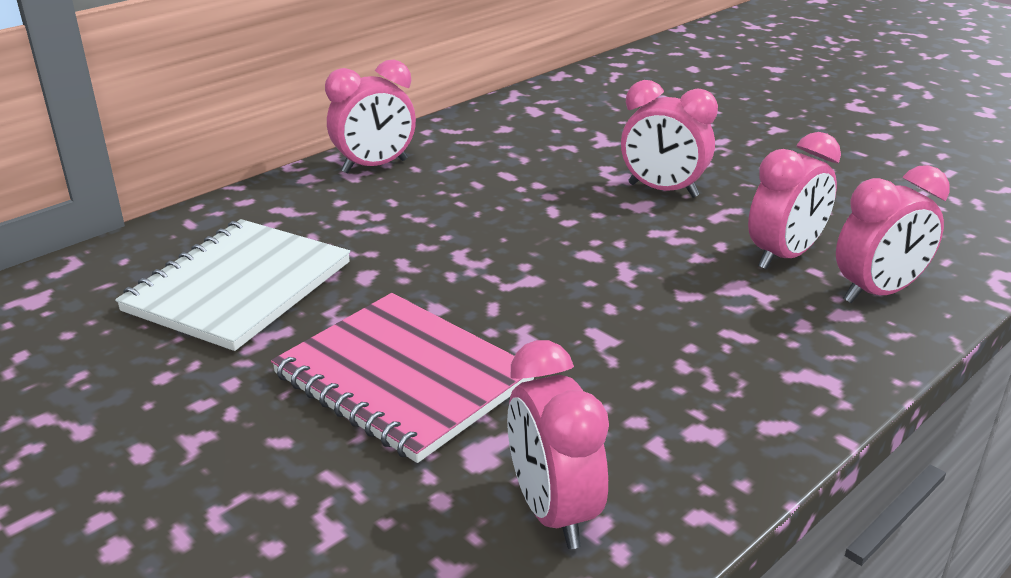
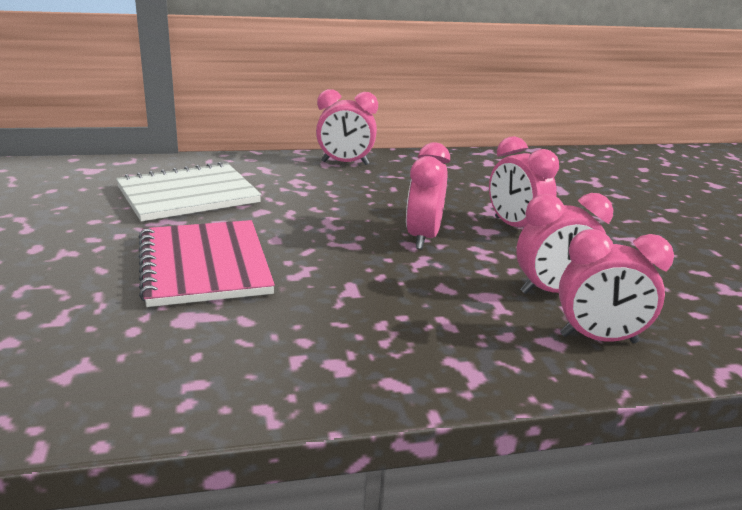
camera: 30 degrees right, 5 degrees down
pink clock [507,340,609,549] -> pink clock moved to [406,142,450,249]

